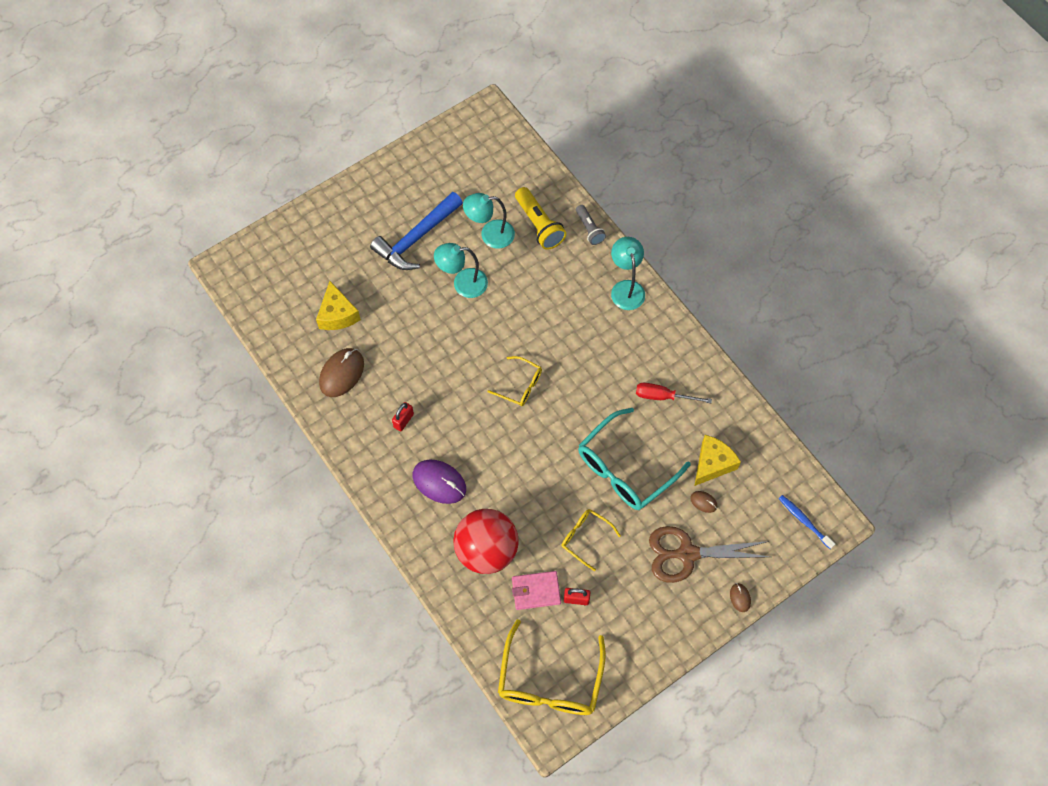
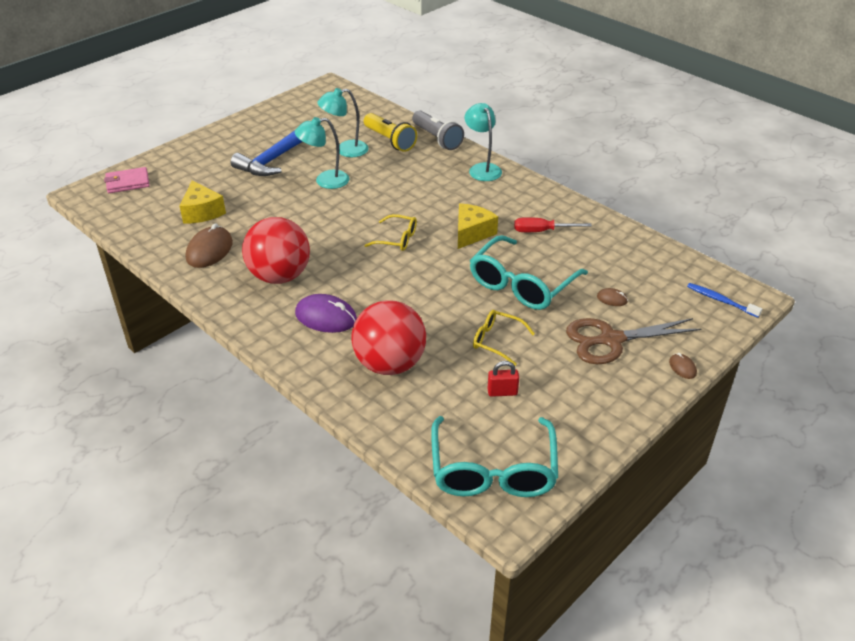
camera: 10 degrees left, 25 degrees down
red padlock [392,402,414,431] -> red ball [242,217,310,284]
yellow glasses [498,619,606,715] -> turquoise glasses [431,416,558,497]
pink wallet [512,571,561,610] -> pink wallet moved to [104,167,150,193]
grey flashlight [576,205,606,245] -> grey flashlight [412,110,464,150], size x1.58
yellow cheese [694,435,741,486] -> yellow cheese moved to [458,203,498,249]

